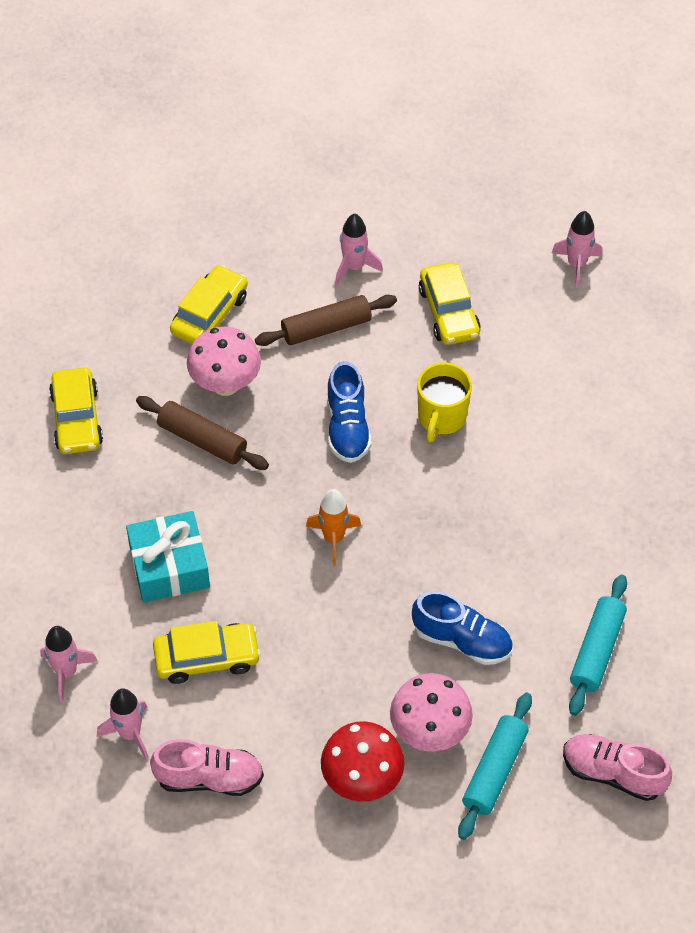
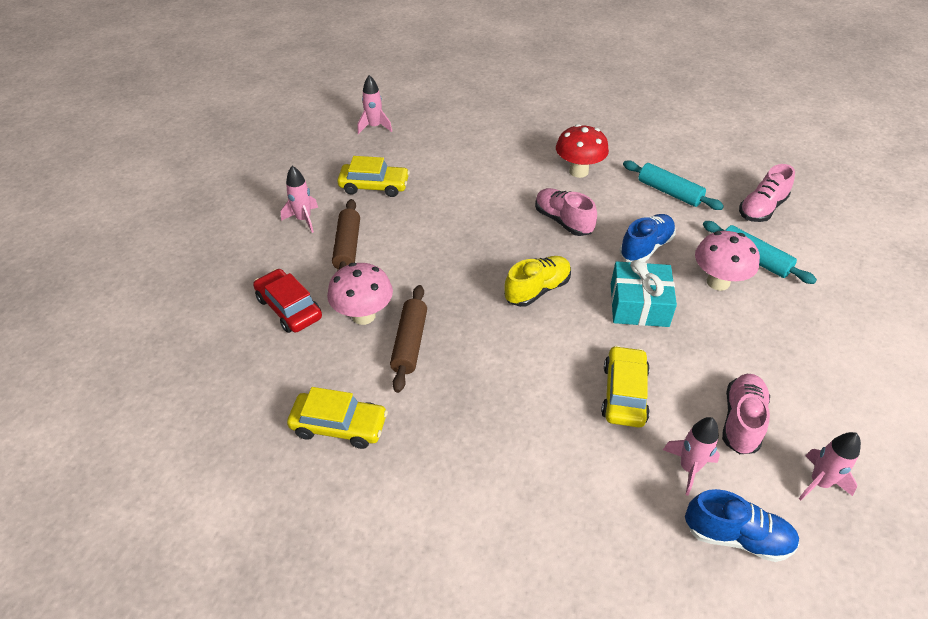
camera: 70 degrees left, 10 degrees down
pink rocket [40,626,97,702] -> pink rocket moved to [798,432,861,500]
turquoise gift [126,511,210,602] -> turquoise gift moved to [611,260,677,327]
brown rolling pin [136,396,269,470] -> brown rolling pin turned 45 degrees counterclockwise [390,285,427,393]
yellow car [170,265,248,344] -> red car [253,269,322,333]
orange rocket [306,489,361,566] -> yellow shoe [504,256,571,307]
red mushroom [321,721,405,802] -> red mushroom moved to [556,124,609,178]
blue shoe [327,361,372,463] -> blue shoe moved to [685,489,799,562]
yellow mug [417,362,472,442] -> none
none -> pink shoe [535,188,597,236]

